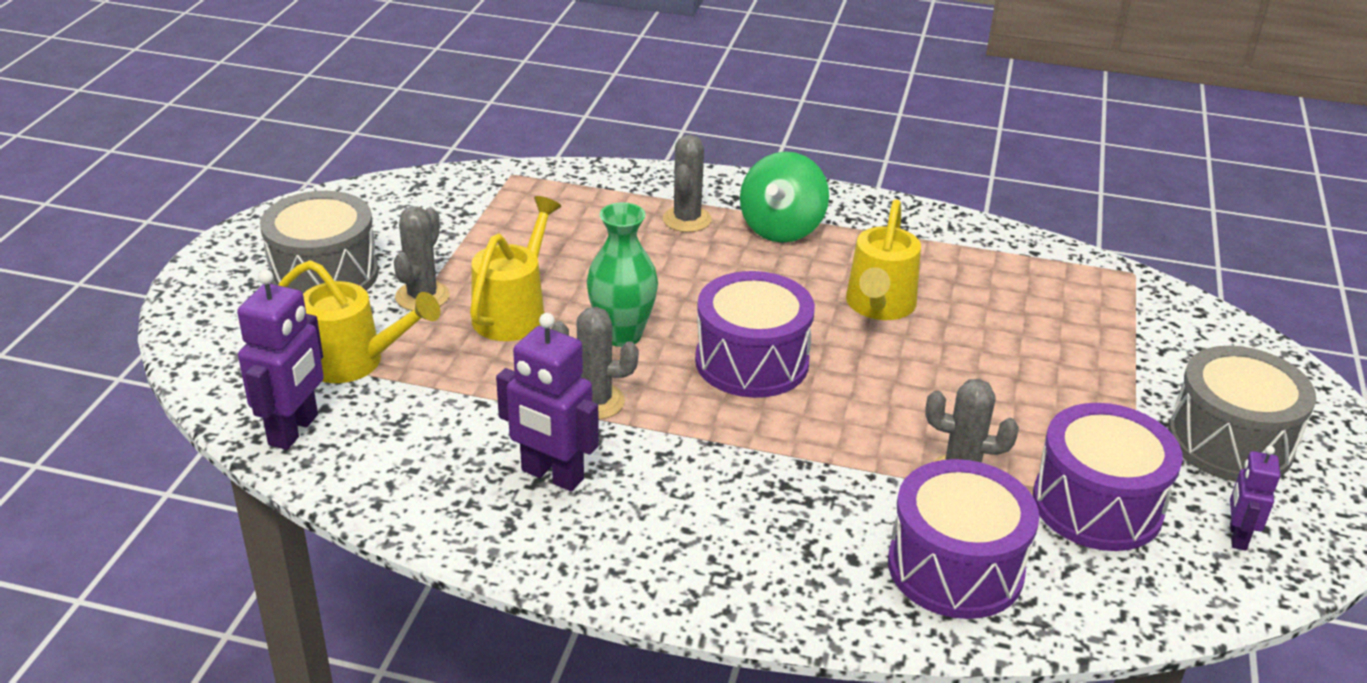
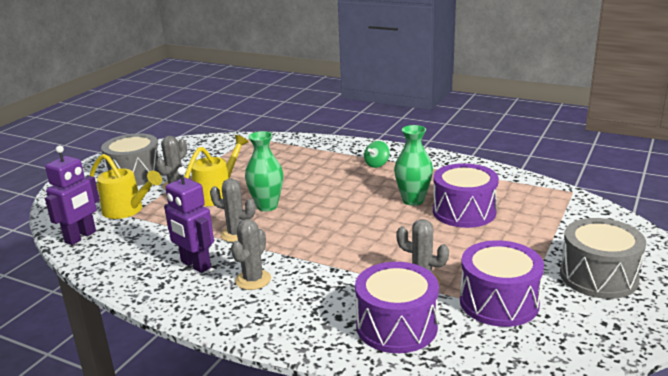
camera: 15 degrees right, 10 degrees down
grey cactus [663,135,712,232] -> grey cactus moved to [231,219,271,290]
purple drum [695,271,815,398] -> purple drum moved to [433,163,499,228]
green spinning top [740,152,829,243] -> green spinning top [364,141,389,168], size x0.57
yellow watering can [846,199,921,320] -> green vase [394,125,433,206]
purple robot [1230,446,1281,551] -> none

